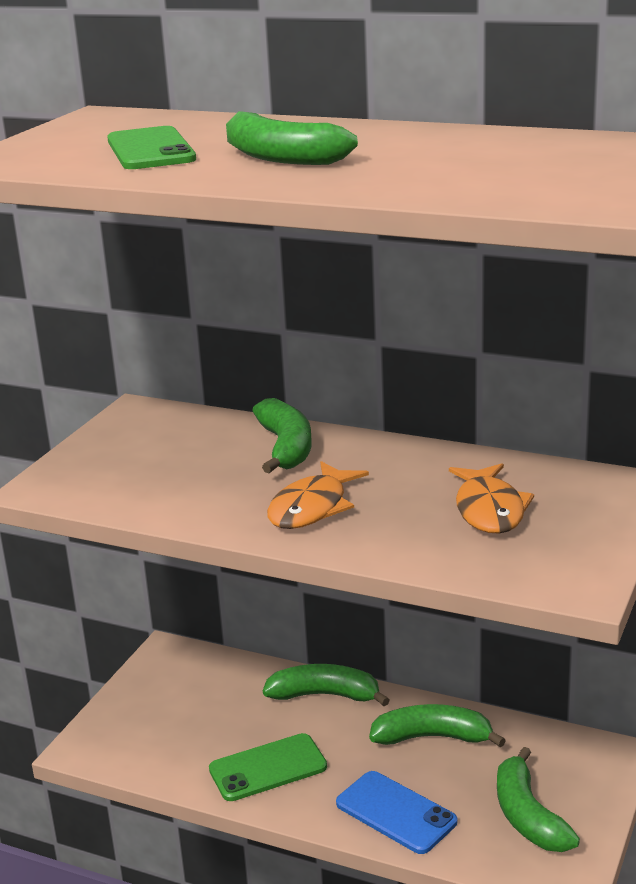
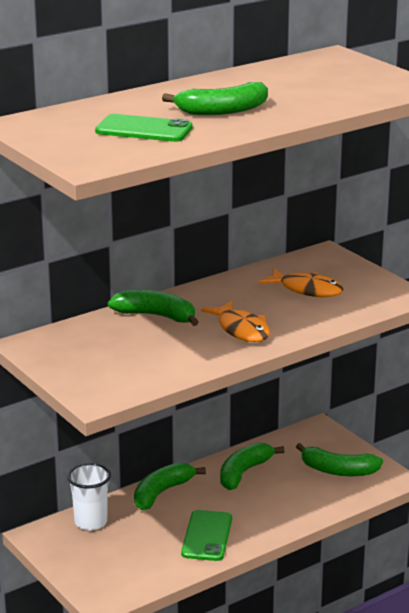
camera: 60 degrees left, 0 degrees up
blue phone [336,771,457,854] -> none
none -> white cup [67,463,111,531]

